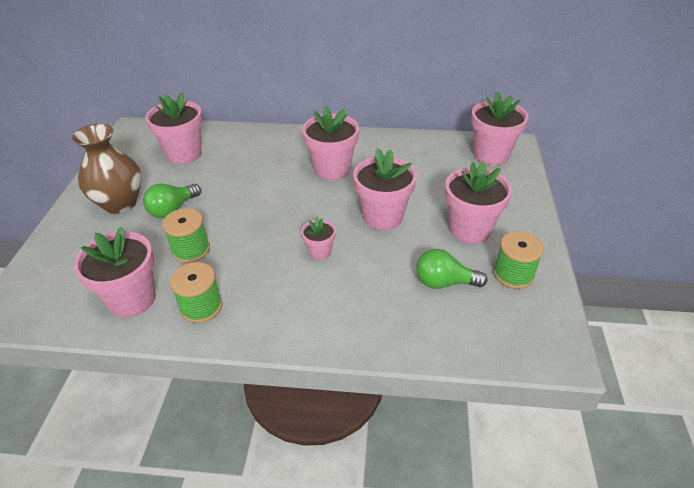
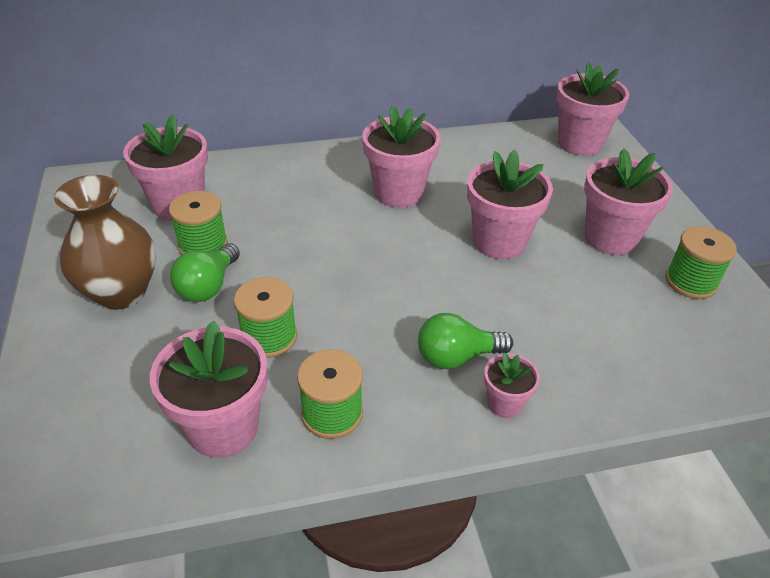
camera: 20 degrees left, 0 degrees up
pink flower pot [301,216,336,260] -> pink flower pot moved to [484,352,540,418]
green light bulb [416,249,487,289] -> green light bulb moved to [418,313,513,369]
none -> green spool [169,191,228,255]

